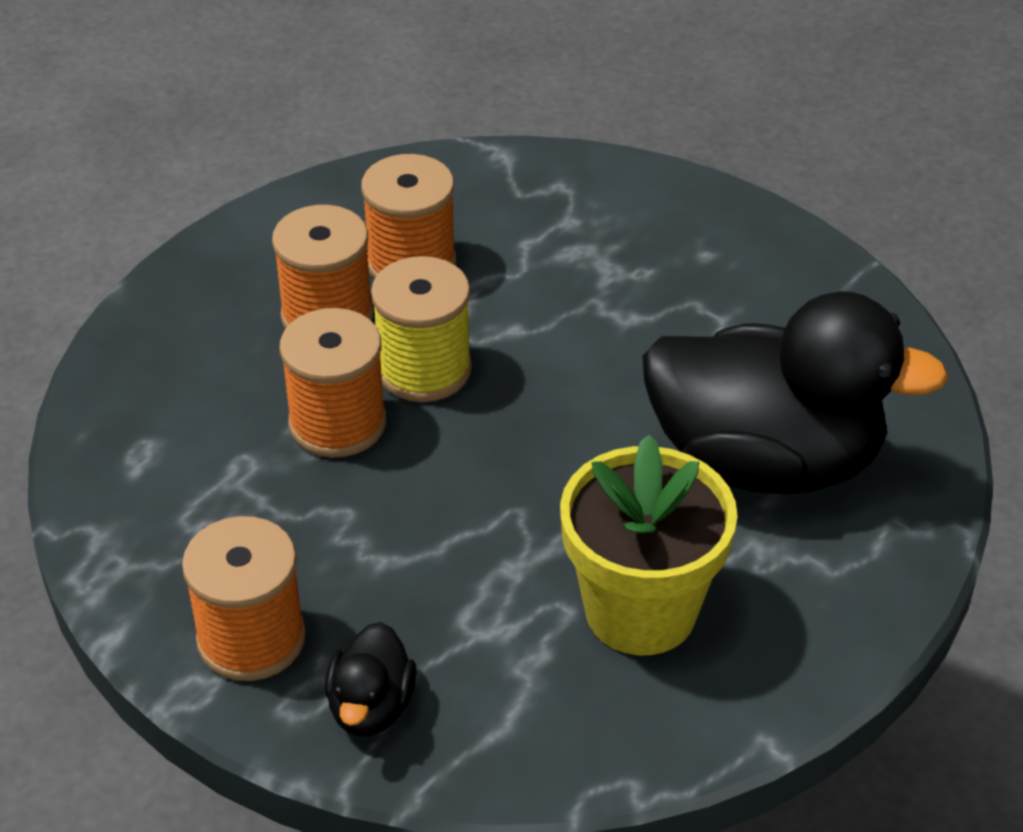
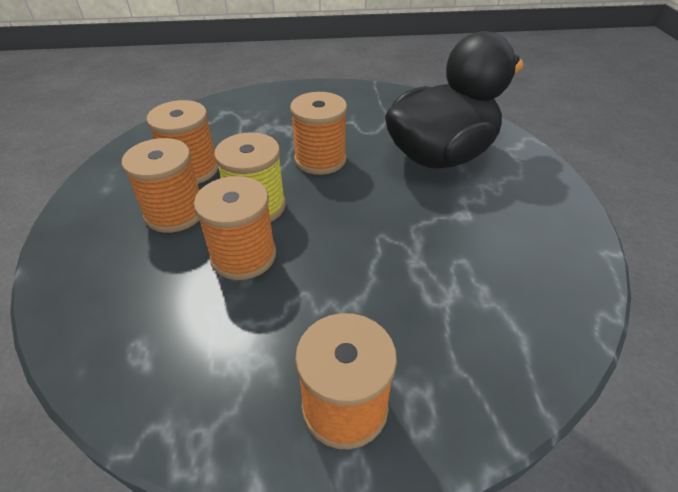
camera: 45 degrees left, 0 degrees up
black duck [325,622,417,736] -> none
yellow flower pot [560,434,738,655] -> none
none -> orange spool [290,92,347,175]

